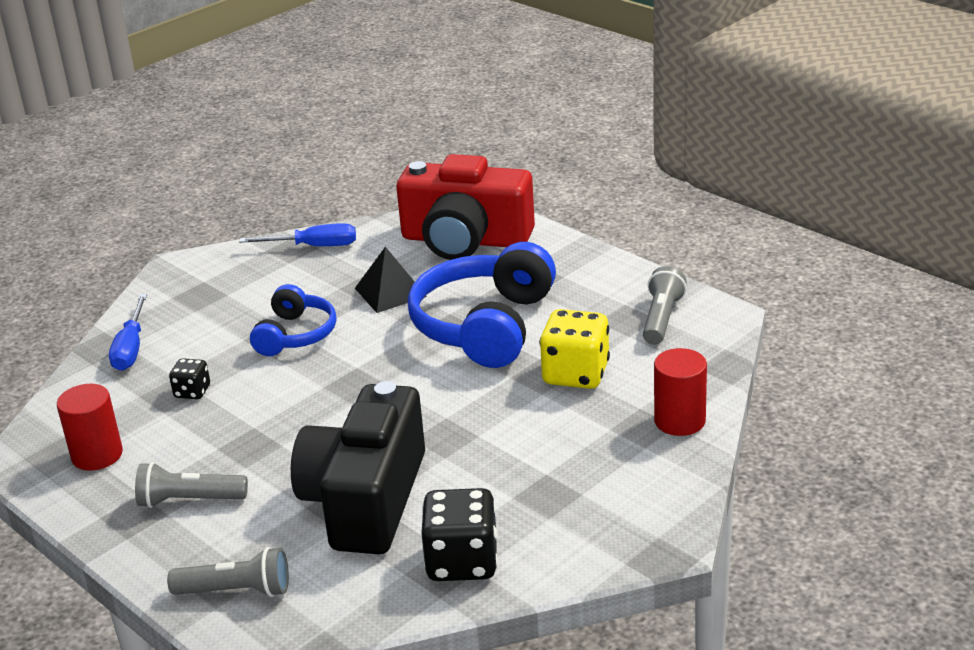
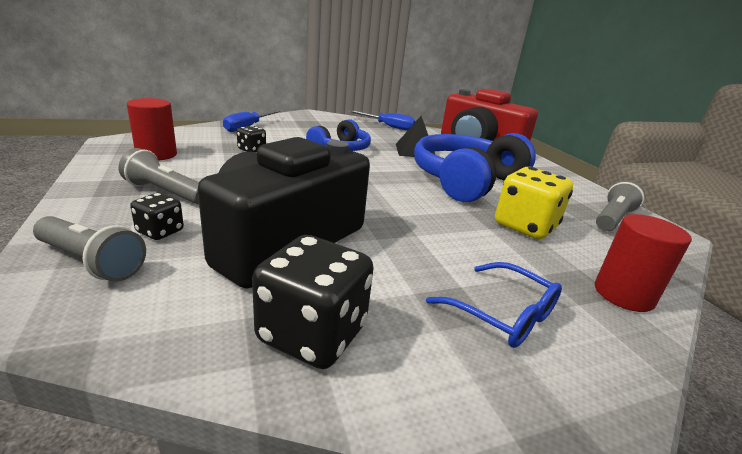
camera: 20 degrees right, 5 degrees down
none -> black dice [130,193,184,240]
none -> blue glasses [426,262,562,348]

